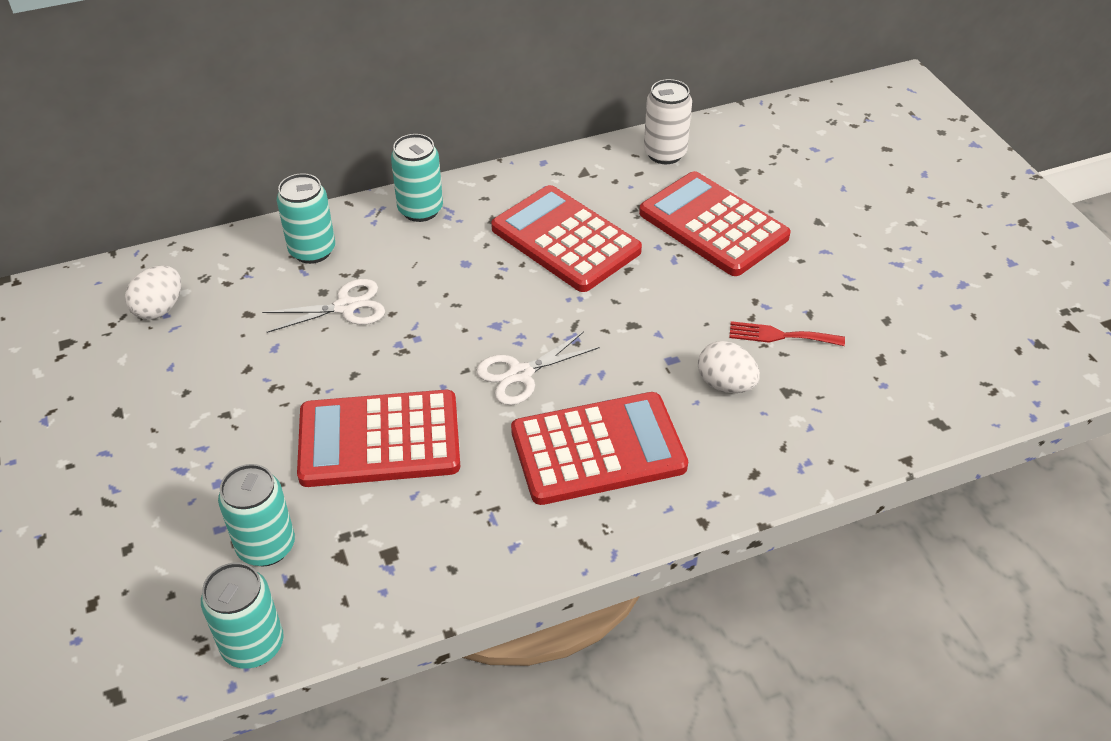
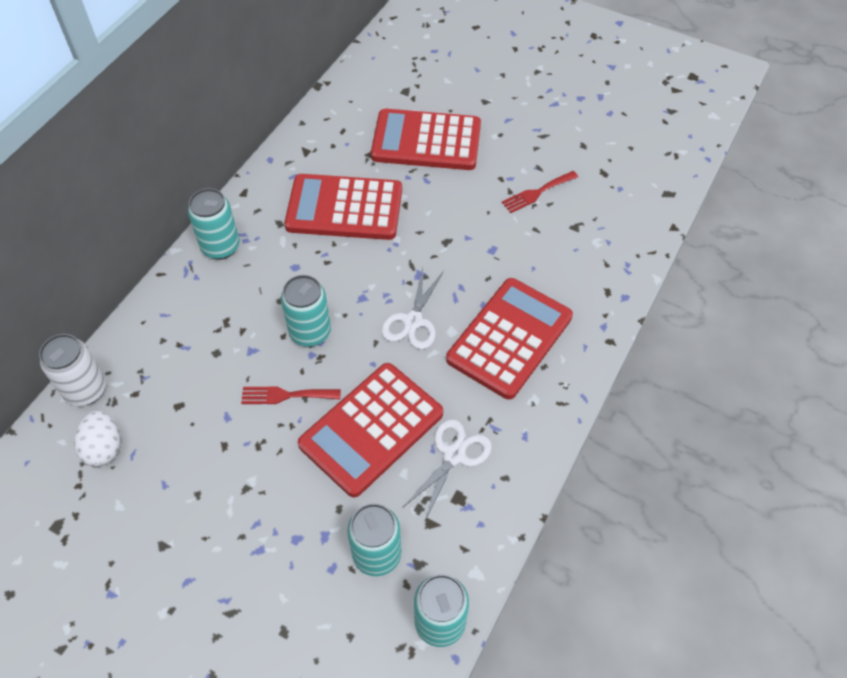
camera: 40 degrees left, 10 degrees up
white scissors [262,279,385,333] -> white scissors moved to [403,419,492,520]
turquoise can [277,173,335,264] -> turquoise can moved to [281,275,331,347]
white can [644,79,692,164] -> white can moved to [39,334,106,406]
white egg [698,341,760,393] -> none
none -> red fork [241,387,341,404]

